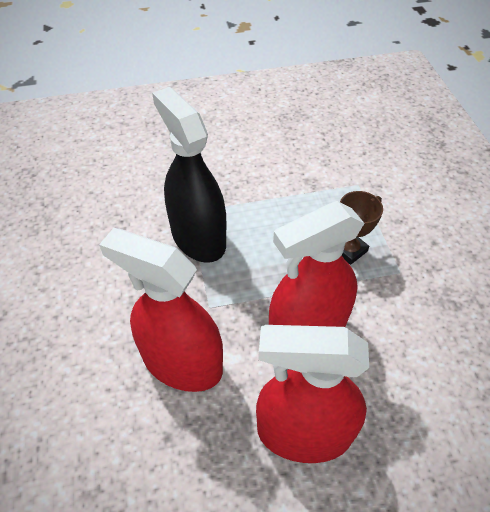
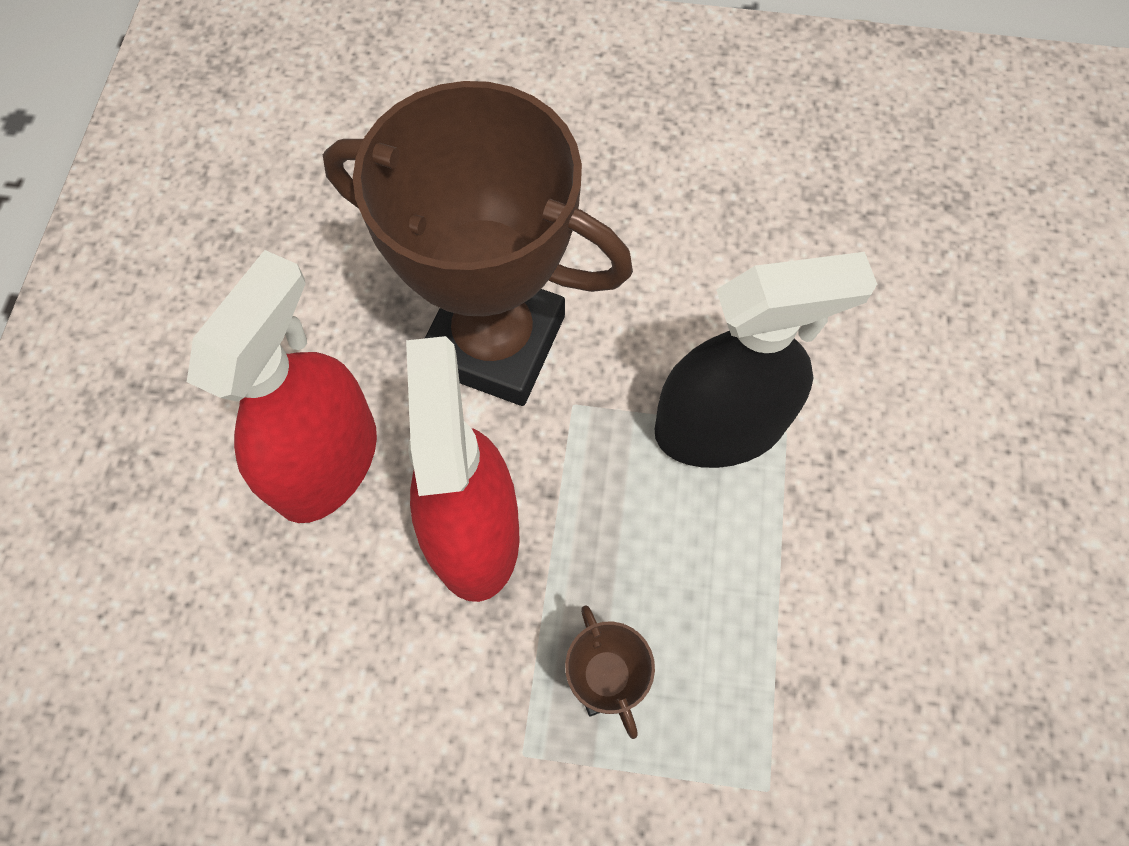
camera: 110 degrees right, 15 degrees up
red spray bottle [99,228,223,392] -> brown trophy [323,81,633,406]

